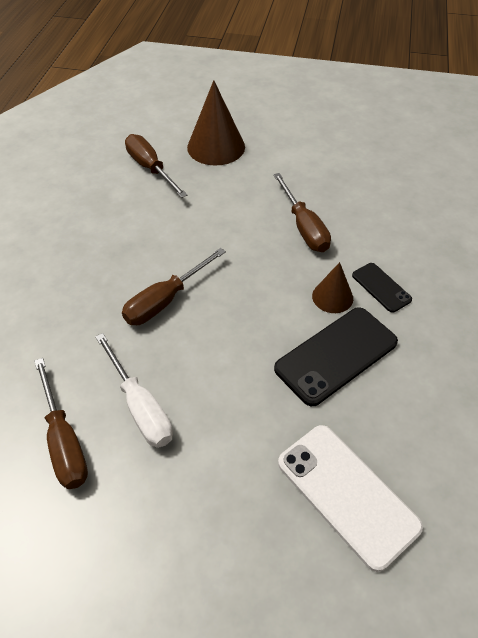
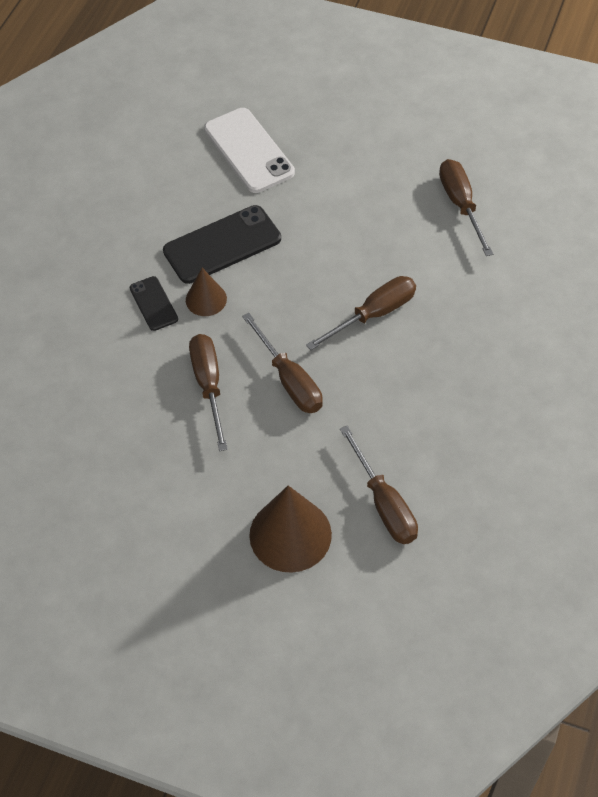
camera: 170 degrees left, 5 degrees up
white screwdriver [95,333,173,448] -> none
none -> brown screwdriver [242,313,323,413]

